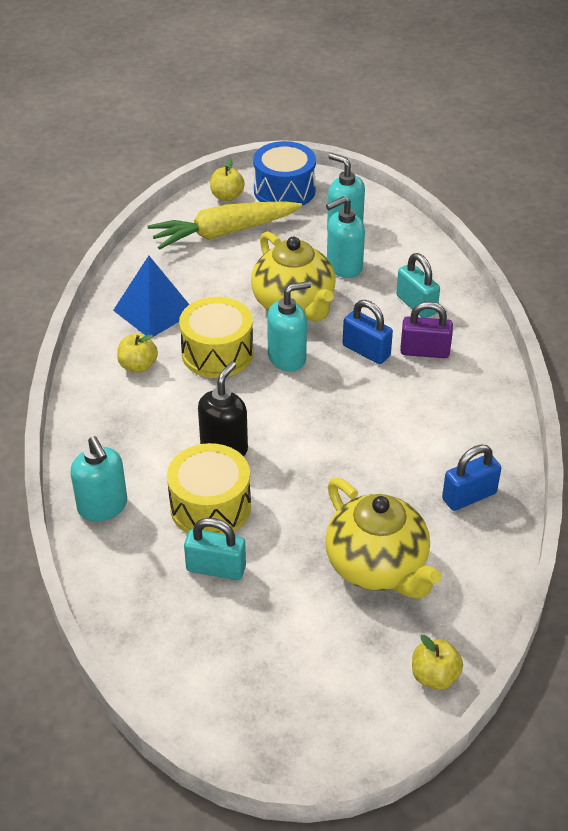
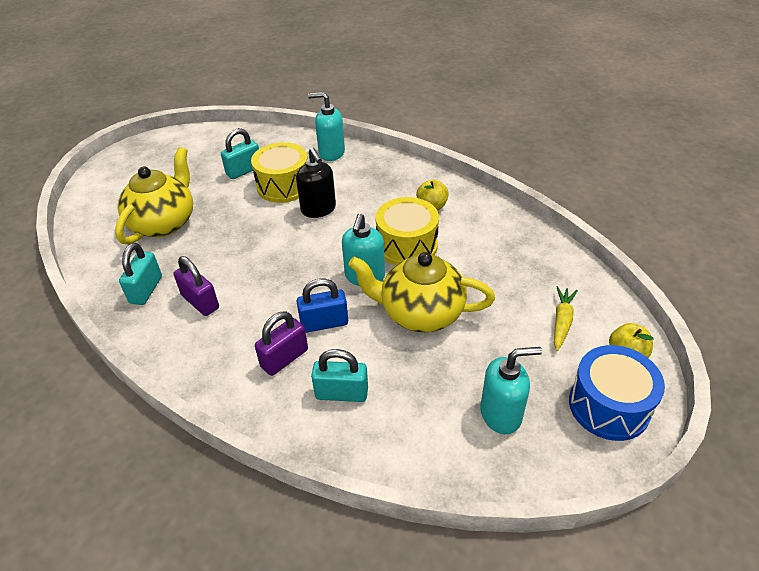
camera: 130 degrees right, 0 degrees up
blue pyramid [113,256,190,337] -> none
yellow carrot [147,201,302,250] -> yellow carrot [554,286,578,351], size x0.51
yellow teapot [325,478,441,599] -> yellow teapot turned 105 degrees clockwise [115,147,193,244]
turquoise soap dispenser [326,196,365,278] -> none
yellow apple [412,635,463,690] -> none
blue padlock [442,445,501,511] -> turquoise padlock [119,243,162,305]
none -> purple padlock [174,256,219,316]

